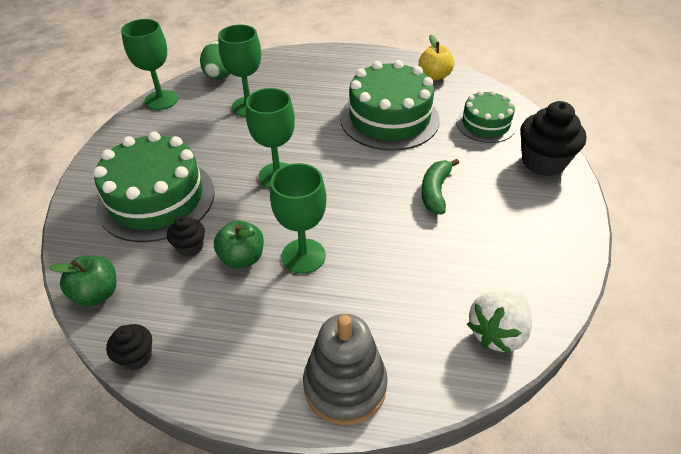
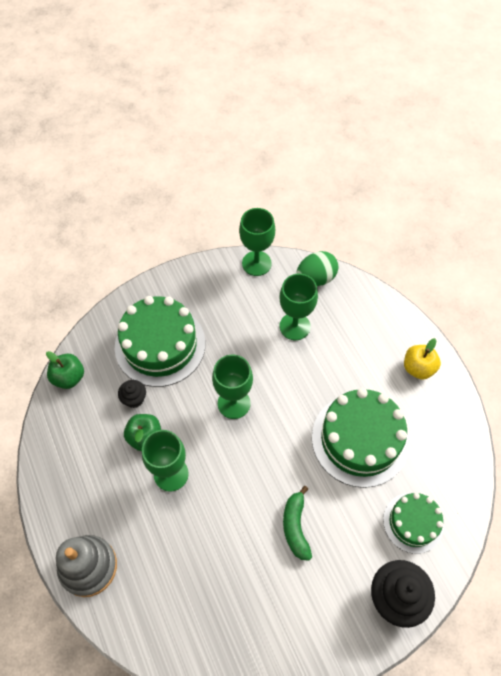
camera: 55 degrees right, 15 degrees up
black cupcake [106,324,152,370] -> none
yellow apple [419,34,454,80] -> yellow apple moved to [404,338,441,380]
green banana [421,159,459,215] -> green banana turned 75 degrees counterclockwise [283,486,312,561]
white strawberry [467,291,532,353] -> none

